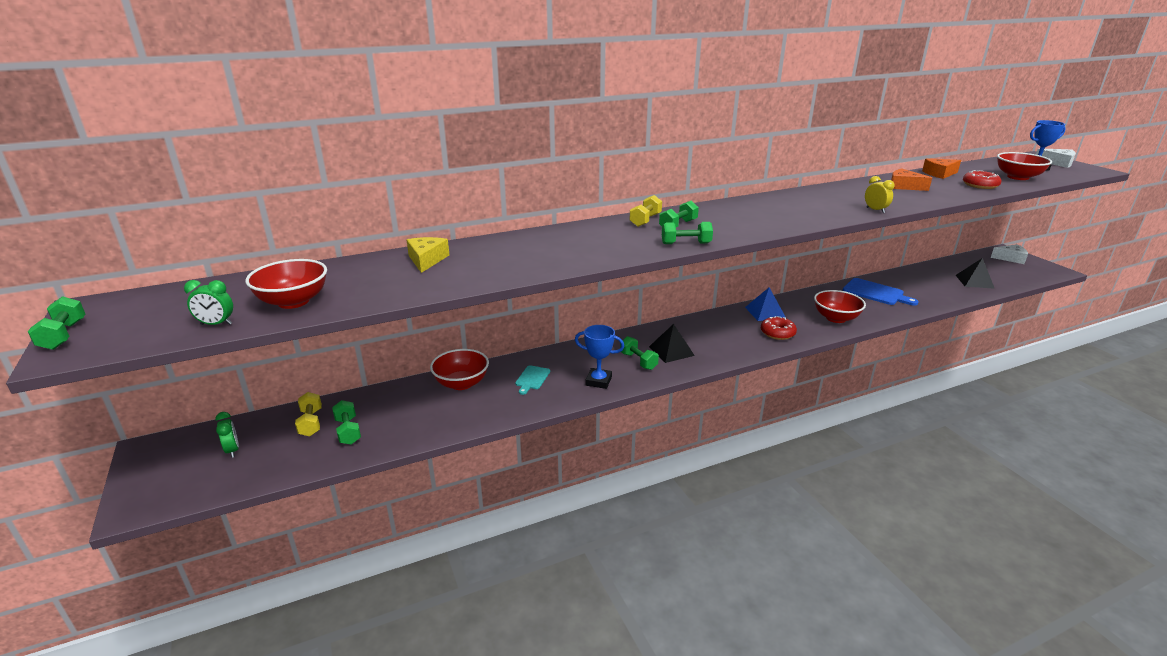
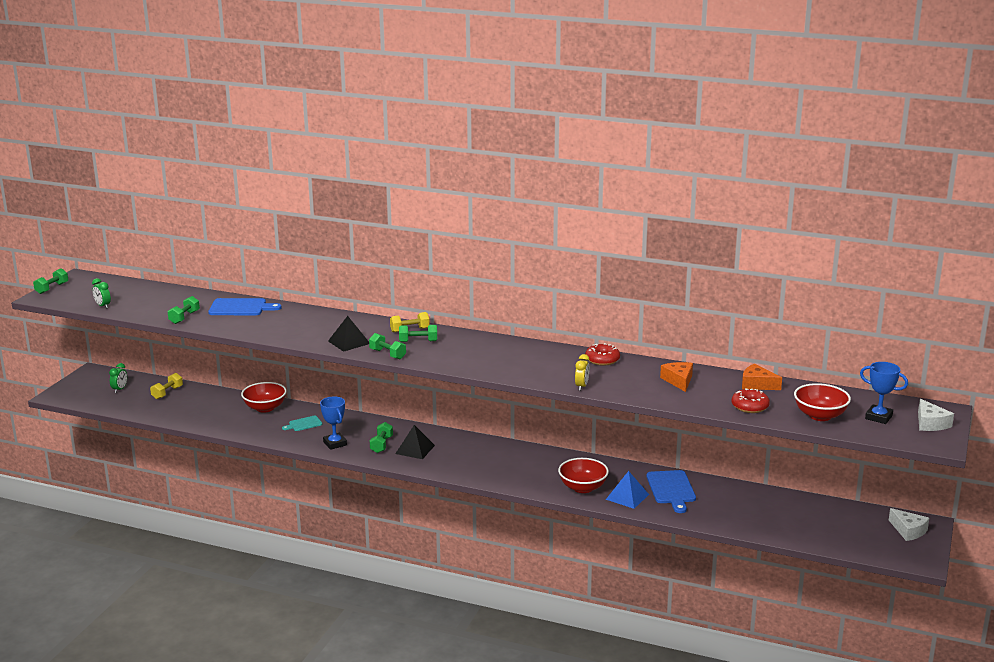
camera: 45 degrees right, 5 degrees down
red bowl [245,259,327,309] -> none
green dumbbell [332,400,361,445] -> green dumbbell moved to [168,296,200,324]
yellow cheese [407,237,449,273] -> blue cutting board [208,298,281,315]
blue pyramid [745,287,786,321] -> blue pyramid moved to [606,471,649,509]
red donut [761,316,797,340] -> red donut moved to [585,343,620,366]
black pyramid [956,258,995,289] -> black pyramid moved to [328,316,369,352]

